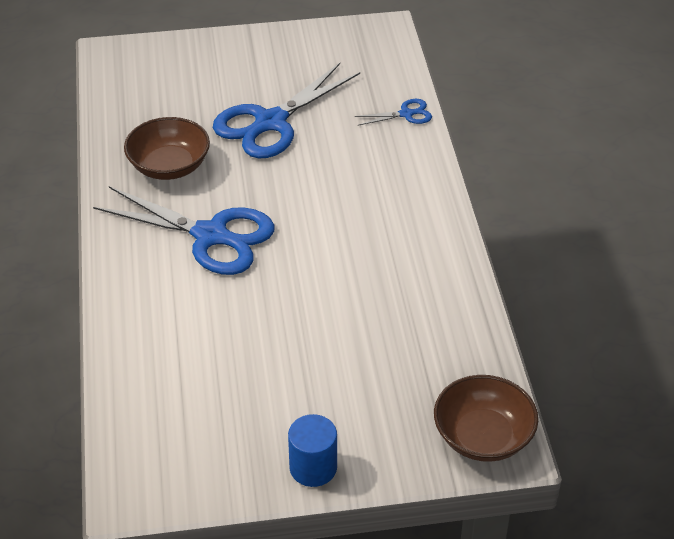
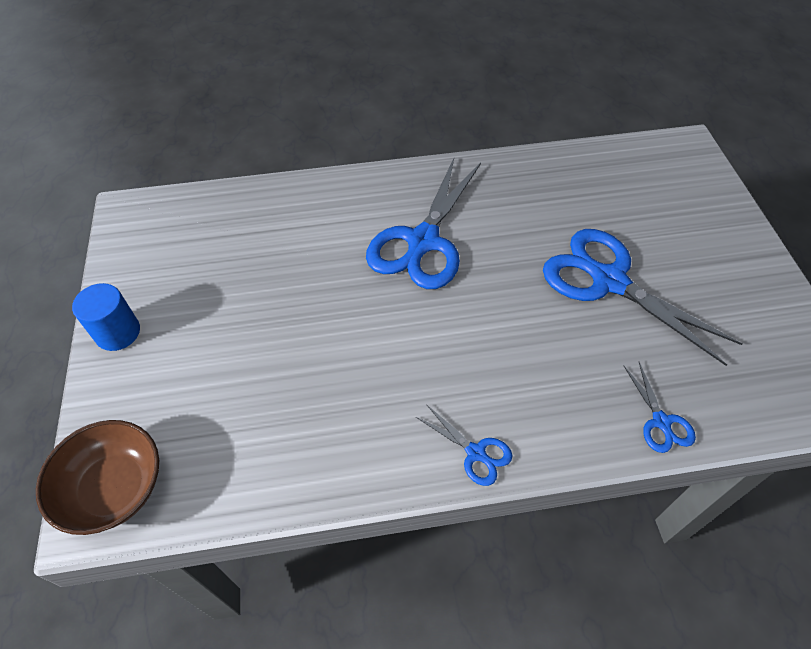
camera: 90 degrees right, 10 degrees up
brown bowl [124,117,210,180] -> none
none -> blue scissors [416,405,512,486]

